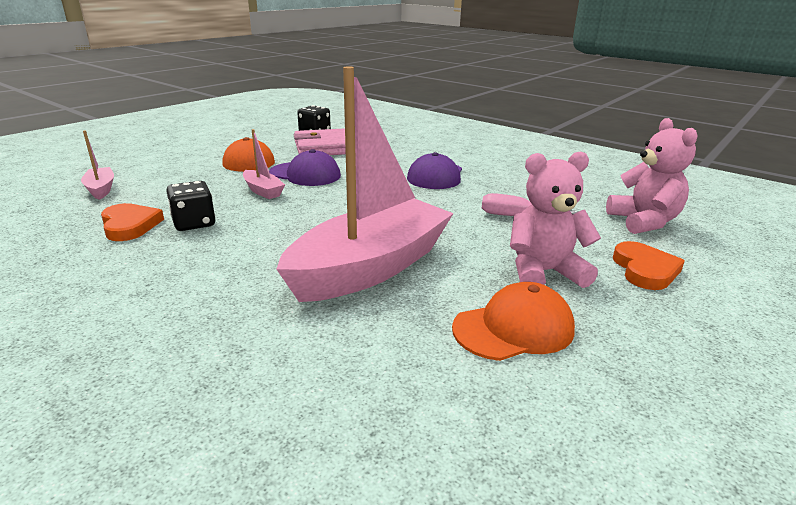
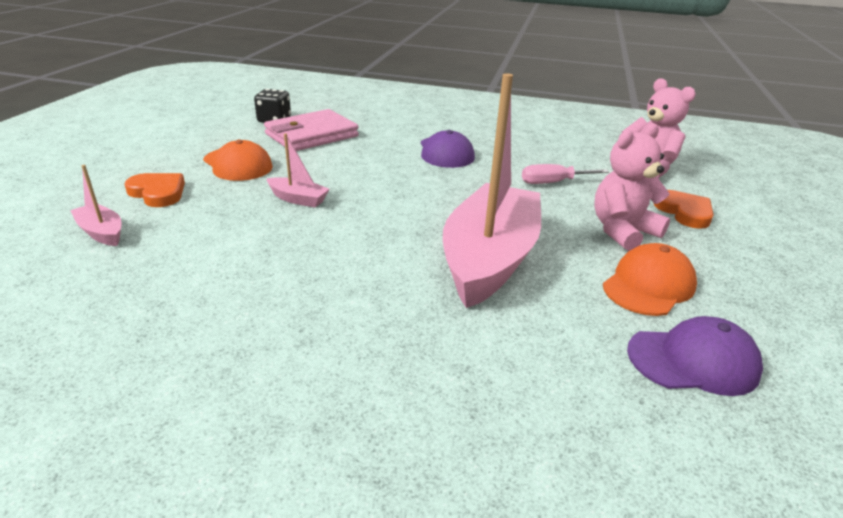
camera: 25 degrees left, 5 degrees up
orange heart [101,203,164,241] -> orange heart moved to [125,173,185,207]
black dice [166,181,215,231] -> none
purple cap [269,149,341,186] -> purple cap moved to [627,316,763,396]

